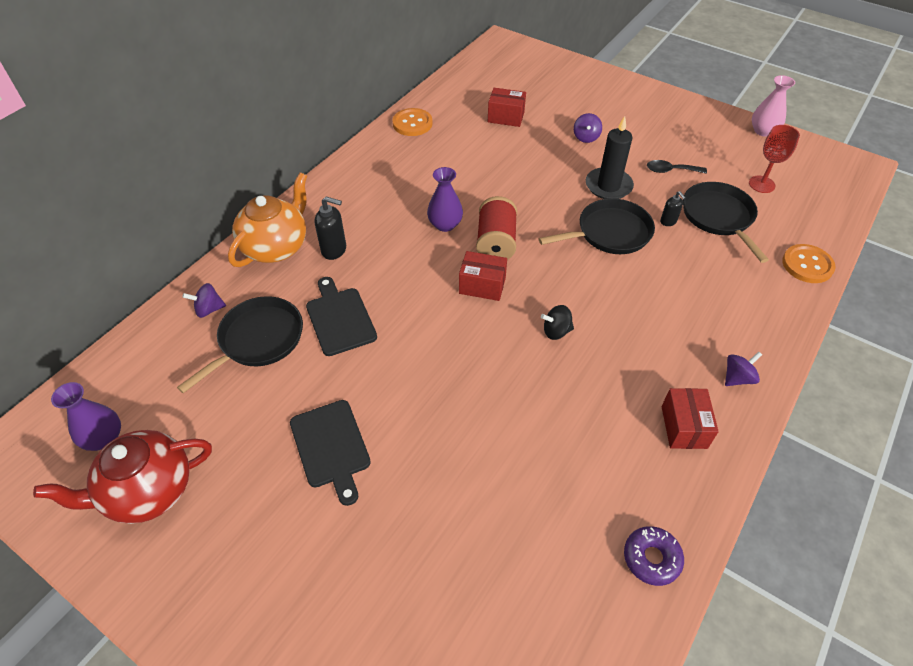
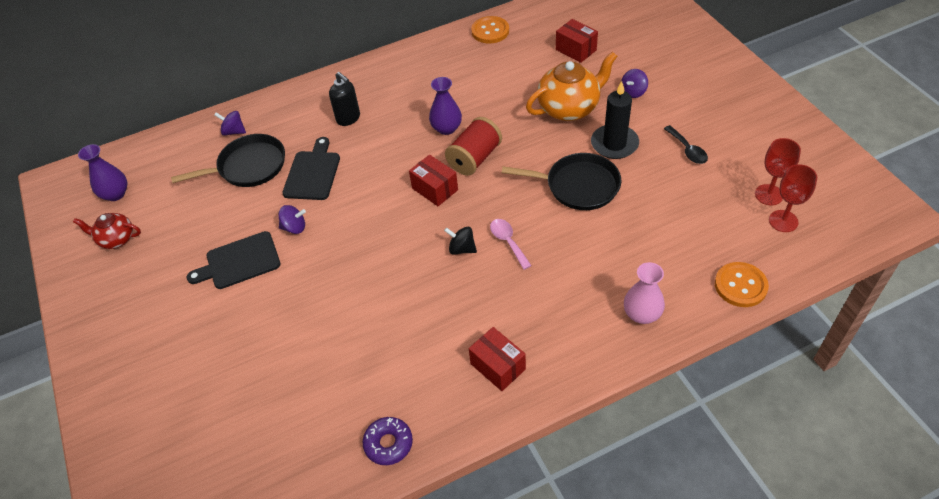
camera: 35 degrees right, 0 degrees up
red teapot [33,430,212,524] -> red teapot [73,213,141,249], size x0.57
orange teapot [228,172,307,267] -> orange teapot moved to [526,51,618,121]
black cutting board [290,400,371,506] -> black cutting board turned 60 degrees clockwise [187,231,281,289]
black spoon [647,160,707,174] -> black spoon turned 150 degrees counterclockwise [664,125,708,164]
black soap dispenser [660,191,686,226] -> none
red box [662,388,719,449] -> red box turned 75 degrees counterclockwise [469,327,526,391]
black pan [683,182,769,263] -> none
purple spinning top [725,351,762,386] -> purple spinning top moved to [279,205,306,234]
pink vase [752,75,795,137] -> pink vase moved to [624,262,665,324]
none -> pink spoon [490,219,532,270]
none -> red goblet [769,164,817,232]

